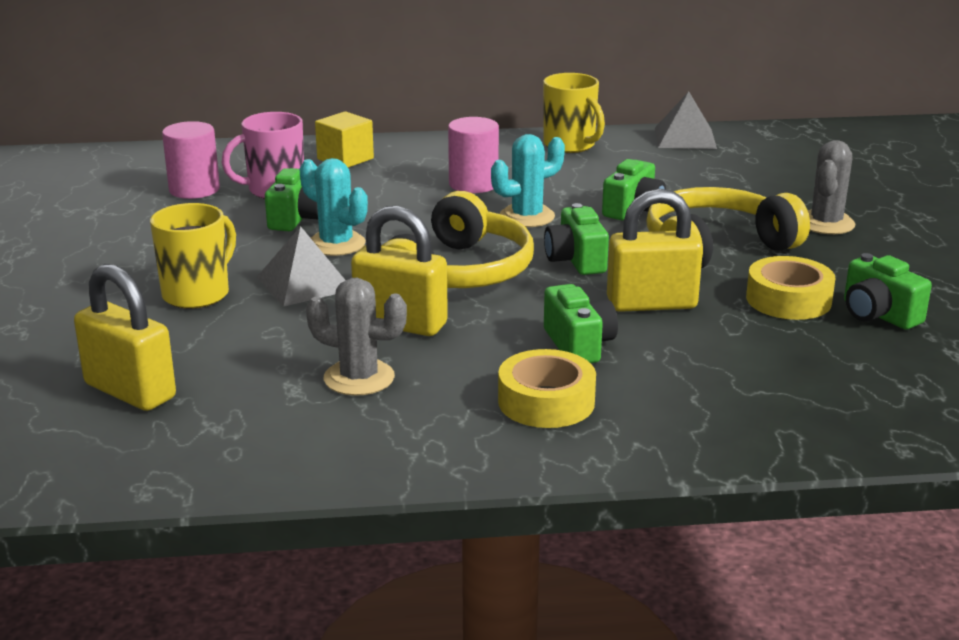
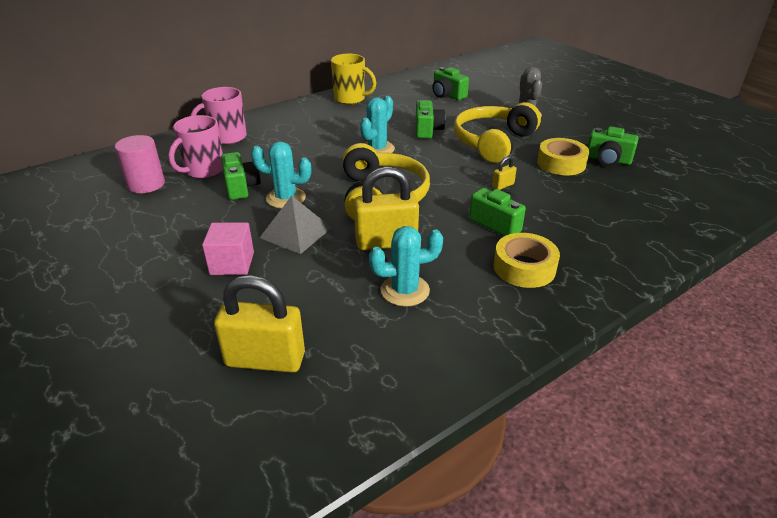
camera: 30 degrees left, 10 degrees up
yellow mug [150,203,236,309] -> pink cube [202,223,254,275]
grey cactus [306,278,407,396] -> turquoise cactus [369,226,443,307]
yellow cube [315,111,374,168] -> pink mug [190,87,247,145]
pink cylinder [448,117,499,193] -> none
green camera [544,203,609,275] -> green camera moved to [432,67,469,100]
yellow padlock [607,189,703,312] -> yellow padlock [492,156,517,190], size x0.44
grey pyramid [655,92,717,149] -> none

